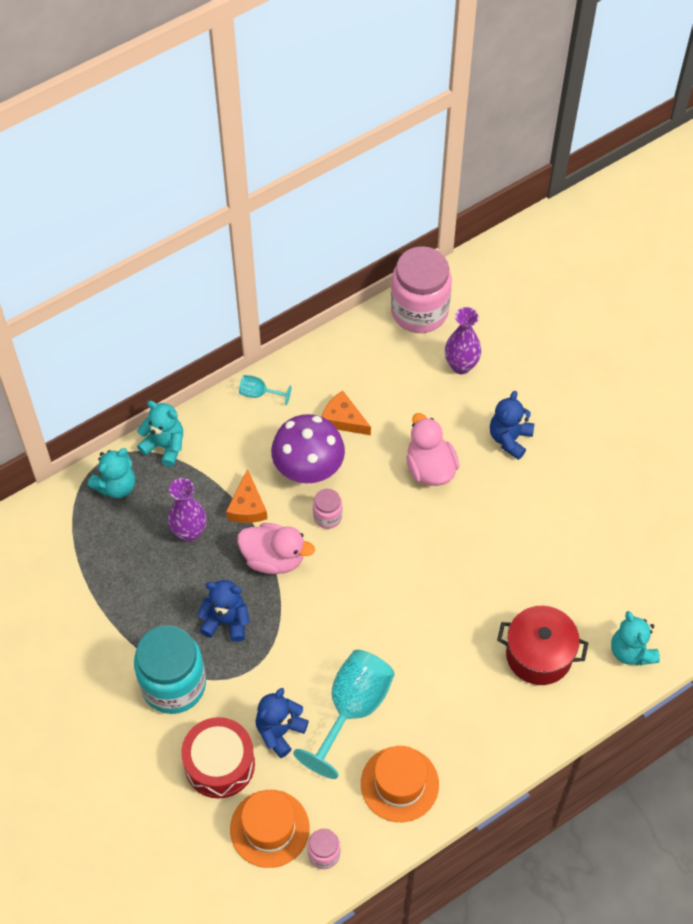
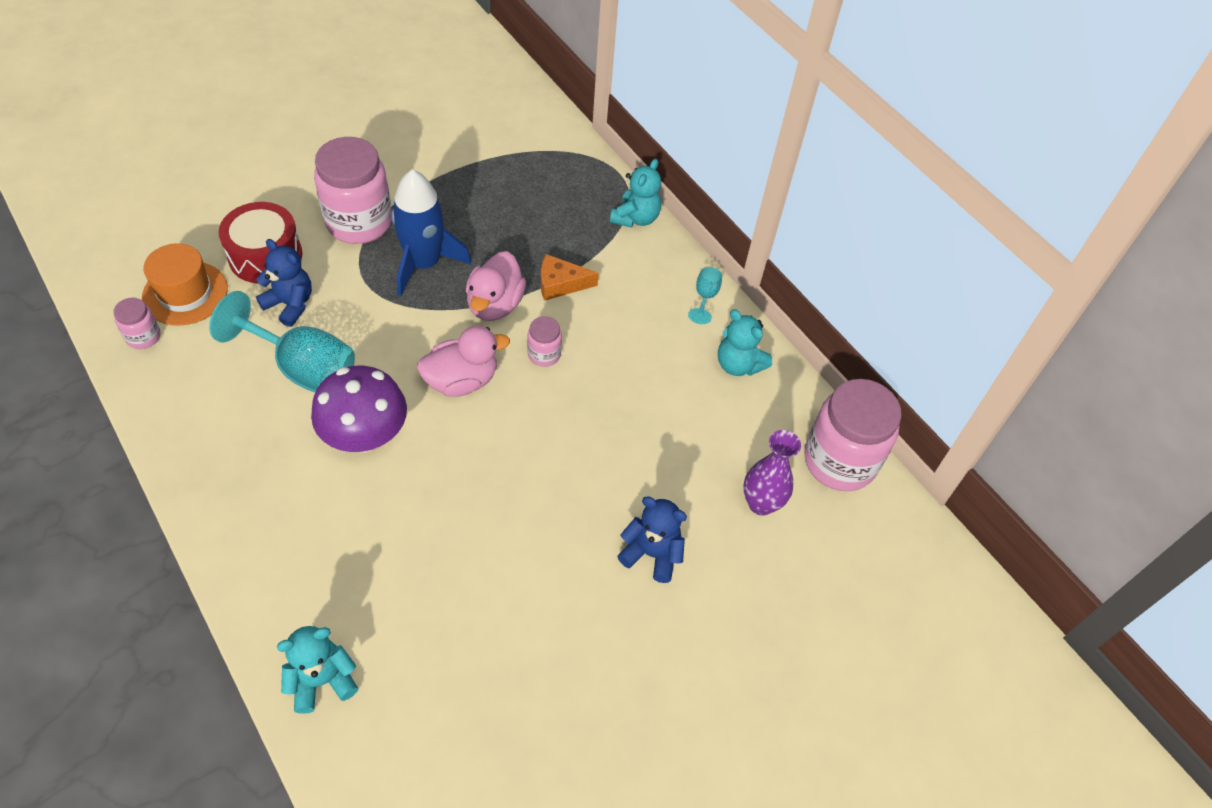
camera: 85 degrees right, 5 degrees down
turquoise teddy bear [88,448,135,498] -> turquoise teddy bear moved to [718,309,772,376]
turquoise jar [134,625,206,714] -> pink jar [314,137,392,244]
purple vase [168,478,206,542] -> none
blue teddy bear [197,580,250,642] -> blue rocket [392,169,471,296]
purple mushroom [271,414,345,483] -> purple mushroom moved to [311,366,407,453]
orange cheese [322,391,371,435] -> none
orange hat [361,746,439,822] -> none
pink duck [406,413,459,486] -> pink duck moved to [417,326,510,397]
red pot [497,606,588,685] -> none

